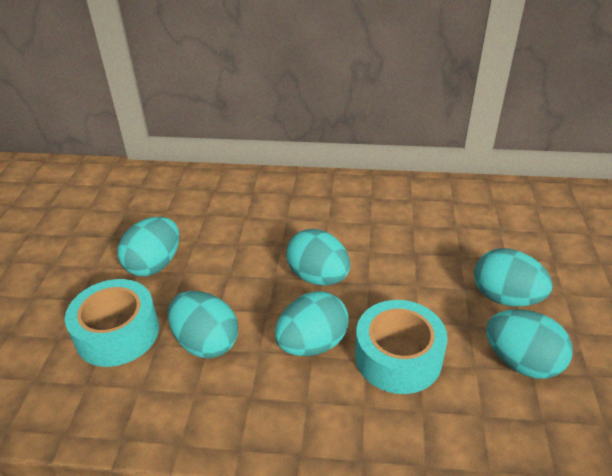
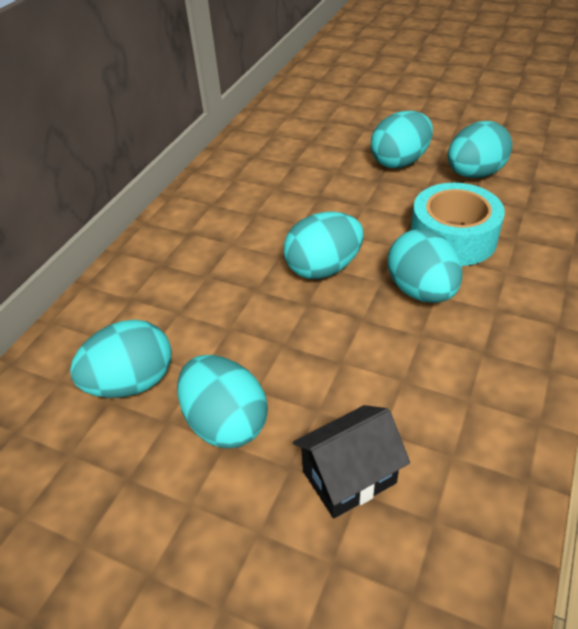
camera: 70 degrees left, 5 degrees up
turquoise tape [65,279,159,367] -> black house [293,405,410,518]
turquoise egg [168,291,238,359] -> turquoise egg moved to [70,320,172,398]

